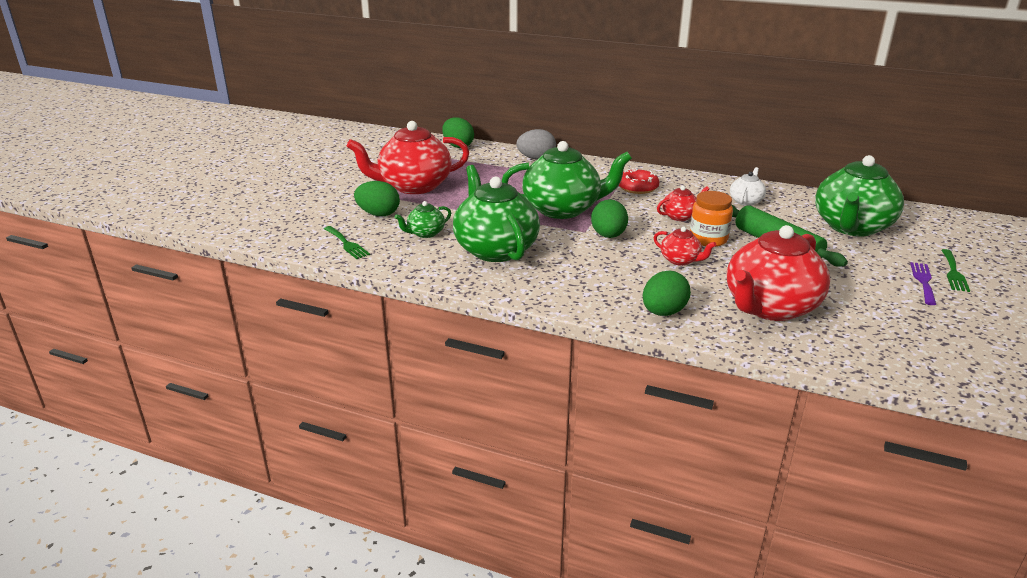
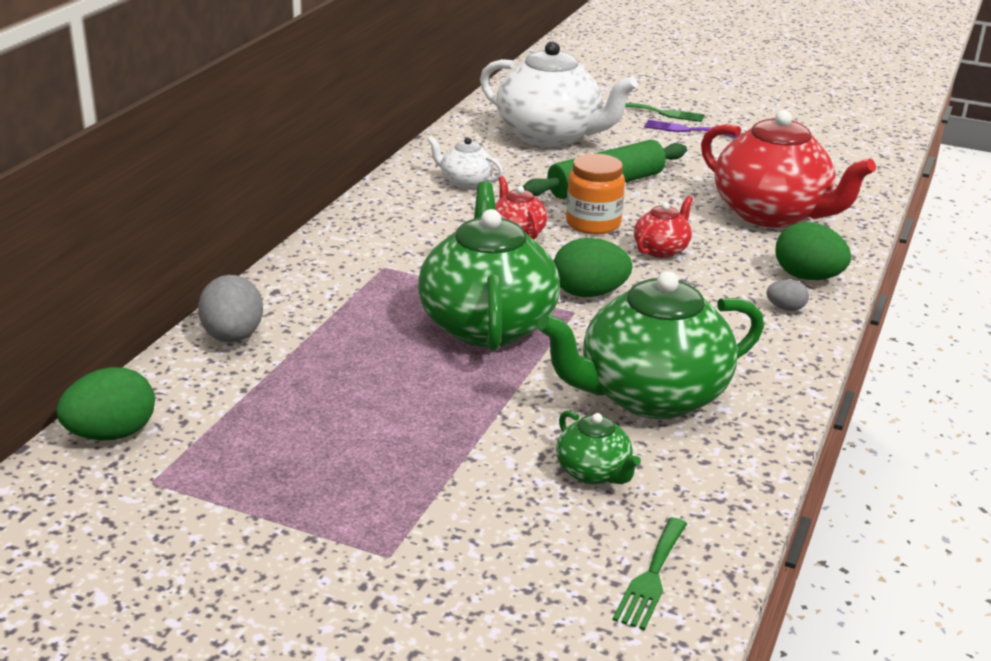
camera: 90 degrees left, 0 degrees up
green fork [324,226,370,259] -> green fork turned 150 degrees clockwise [613,518,687,630]
red teapot [347,121,469,194] -> none
green egg [354,181,400,216] -> none
red donut [619,168,659,194] -> none
green teapot [815,155,904,236] -> white teapot [480,41,638,147]
none -> grey egg [767,279,809,311]

